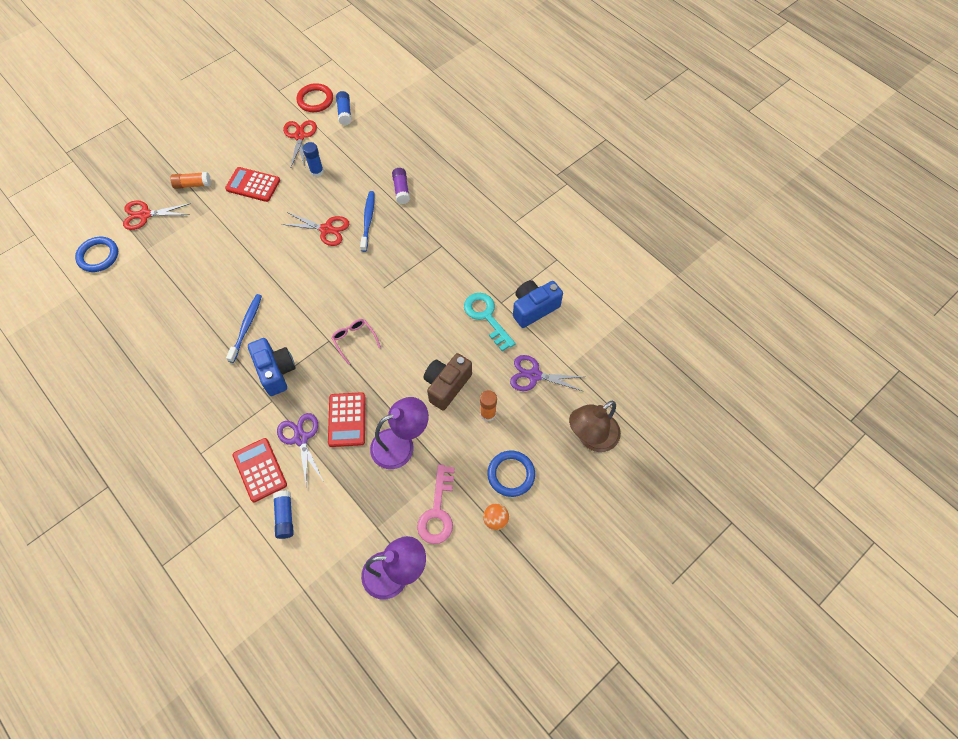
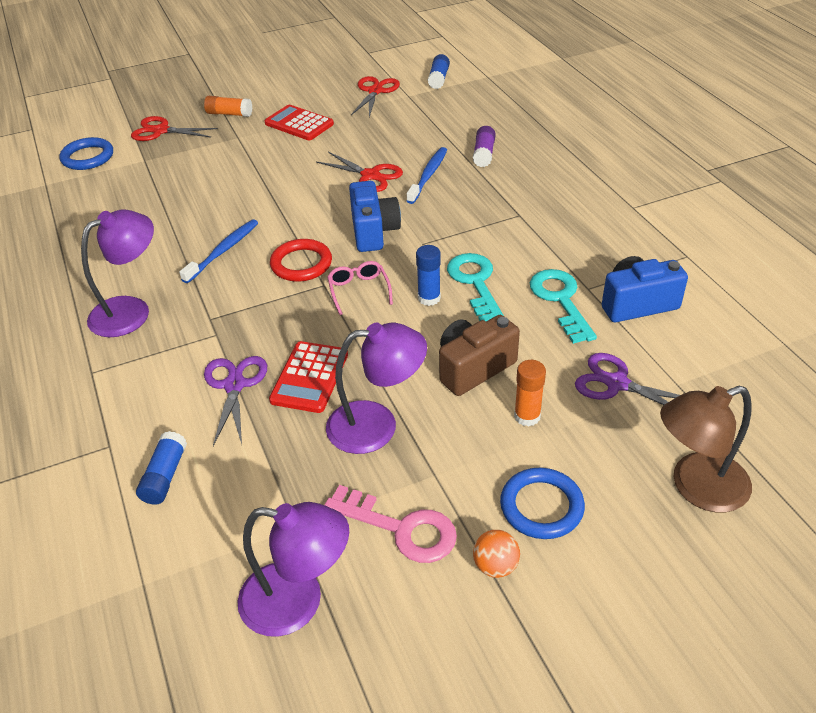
camera: 20 degrees right, 20 degrees down
red calculator [233,438,287,502] -> none
blue camera [248,338,296,396] -> blue camera moved to [349,181,401,252]
red ring [296,83,333,112] -> red ring moved to [270,239,332,282]
blue glue stick [303,142,324,177] -> blue glue stick moved to [416,245,441,306]
pink key [417,464,455,544] -> pink key turned 90 degrees counterclockwise [324,485,457,563]
none -> purple lamp [81,209,154,337]
none -> turquoise key [447,253,504,321]

